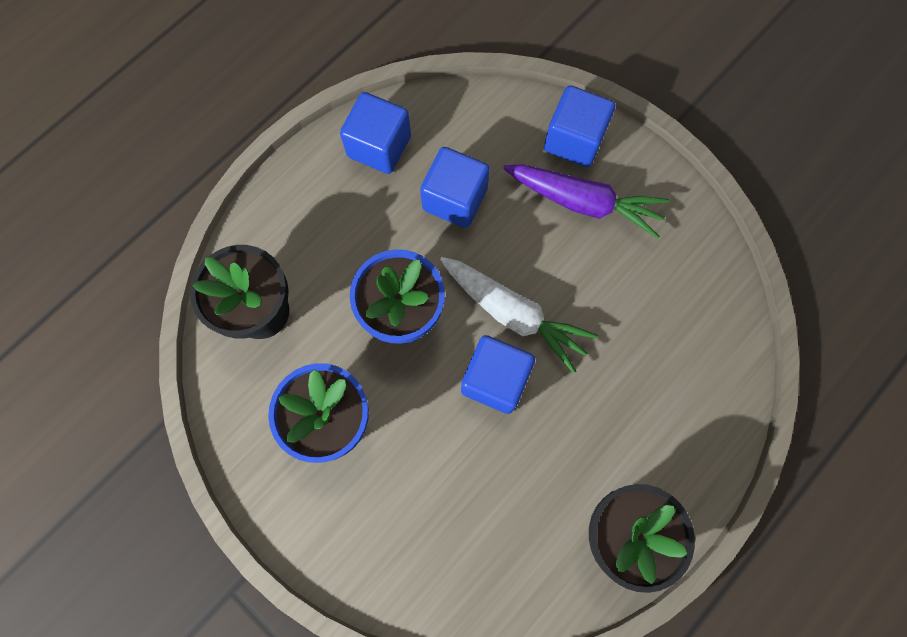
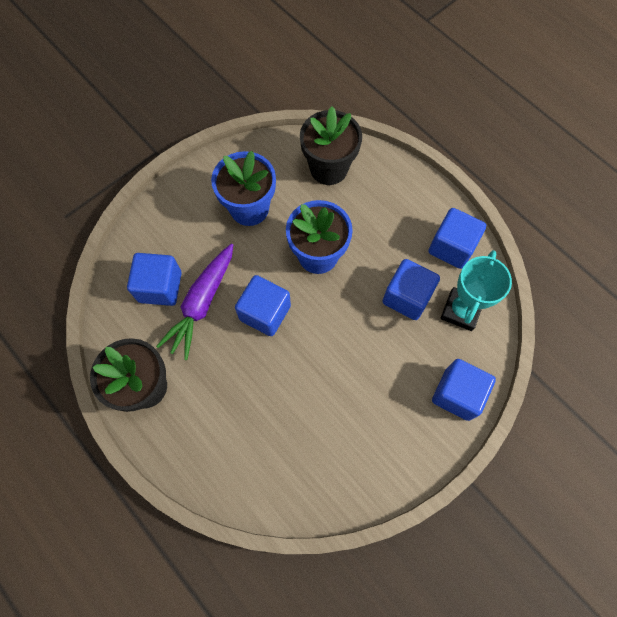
camera: 95 degrees right, 5 degrees down
white carrot [440,257,598,373] -> none
purple carrot [503,164,670,239] -> purple carrot moved to [156,244,233,360]
none -> blue cube [127,253,182,306]
none -> turquoise trophy [441,250,512,331]

